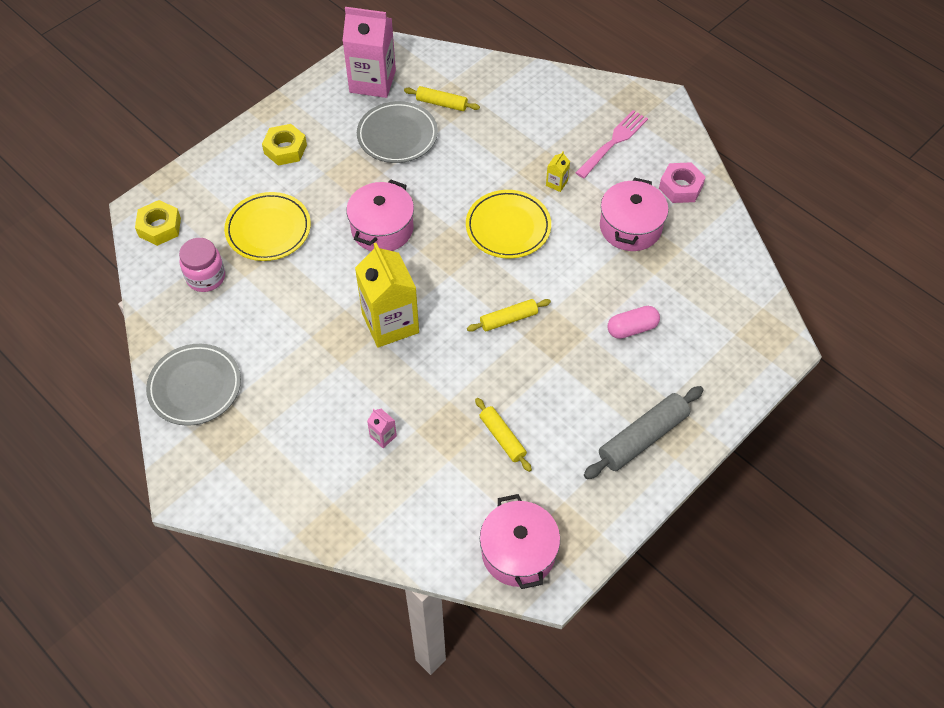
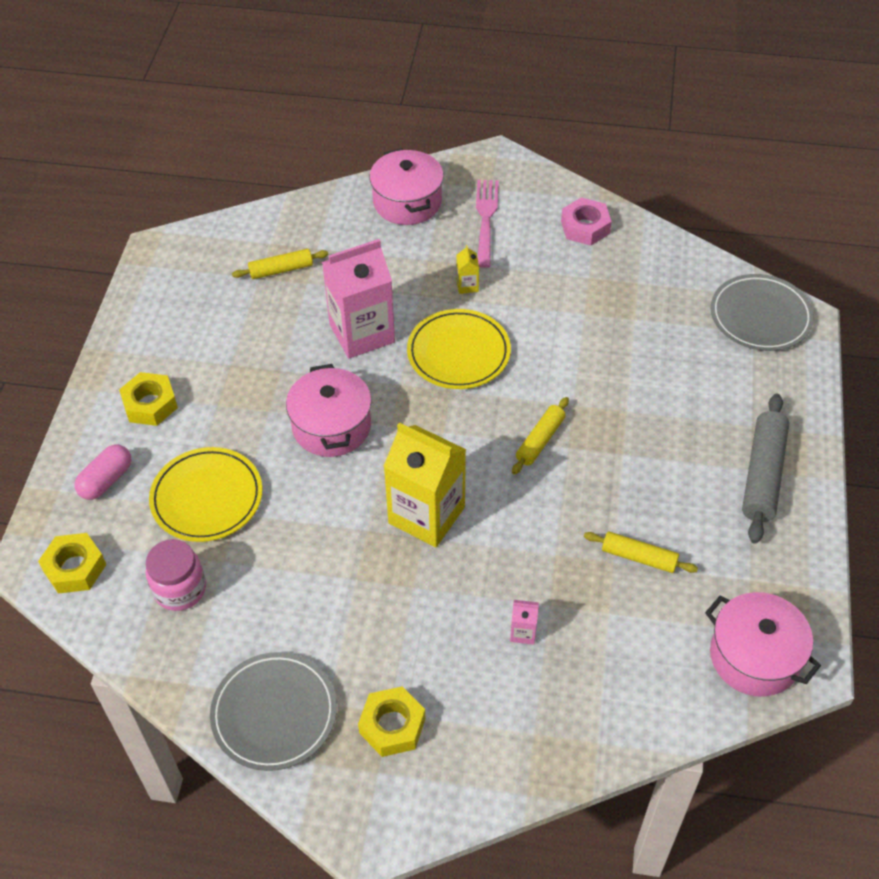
camera: 35 degrees left, 5 degrees down
pink carton [342,7,396,98] -> pink carton moved to [322,239,395,359]
grey plate [357,101,438,163] -> grey plate moved to [711,274,814,351]
pink pot [600,177,668,251] -> pink pot moved to [370,148,444,225]
pink capsule [608,306,660,339] -> pink capsule moved to [74,444,131,500]
none -> yellow nut [358,687,426,757]

